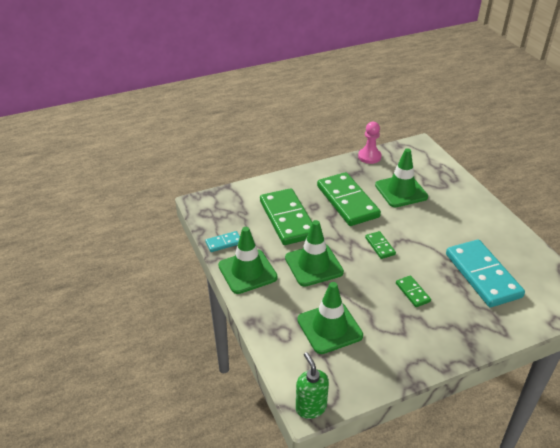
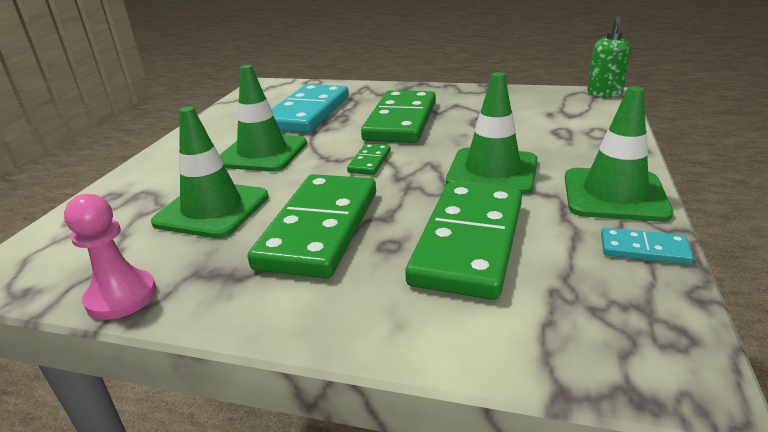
camera: 140 degrees left, 10 degrees down
green traffic cone [297,282,363,354] -> green traffic cone moved to [220,65,307,172]
green domino [396,275,431,307] -> green domino [361,90,436,143], size x2.24

